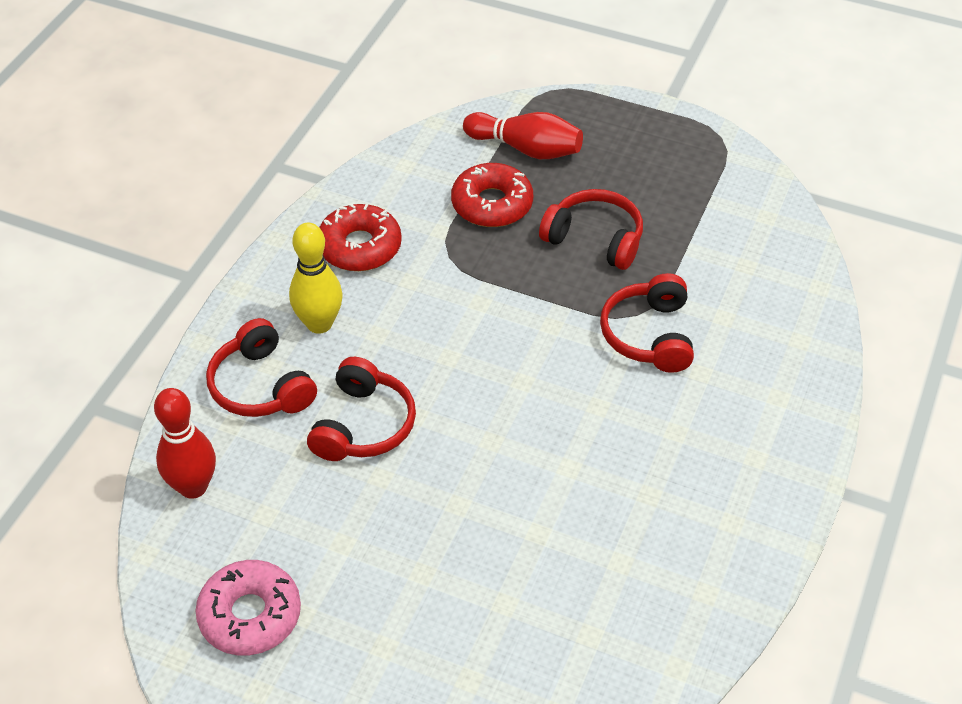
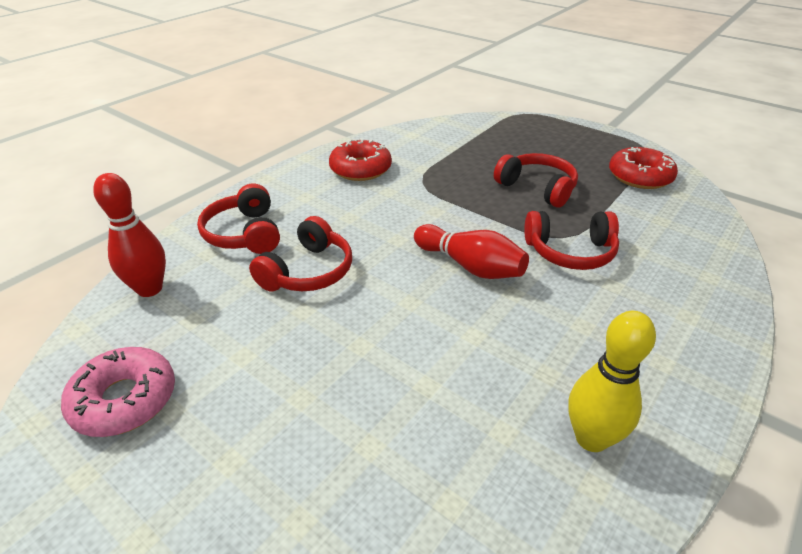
camera: 15 degrees right, 10 degrees down
yellow bowling pin [289,222,342,334] -> yellow bowling pin moved to [568,311,656,452]
red donut [451,163,533,227] -> red donut moved to [609,147,678,189]
red bowling pin [463,112,583,159] -> red bowling pin moved to [414,224,529,279]
red headphones [600,273,694,373] -> red headphones turned 105 degrees counterclockwise [524,211,619,270]

